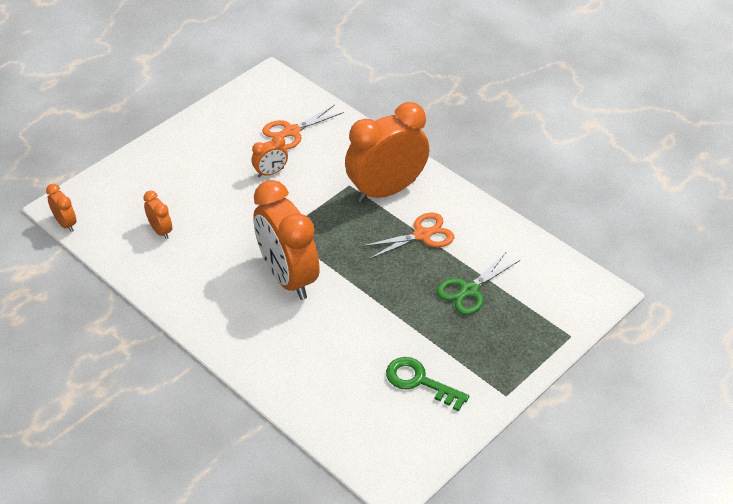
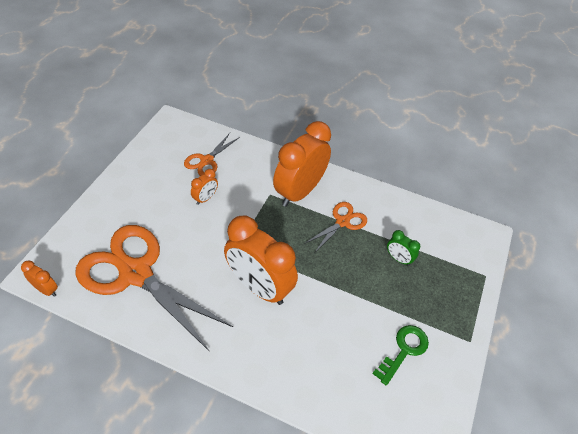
camera: 25 degrees left, 5 degrees up
orange clock [143,191,172,240] -> orange scissors [75,225,233,352]
green key [386,357,469,411] -> green key turned 120 degrees clockwise [372,325,429,386]
green scissors [437,251,520,315] -> green clock [387,230,420,266]

